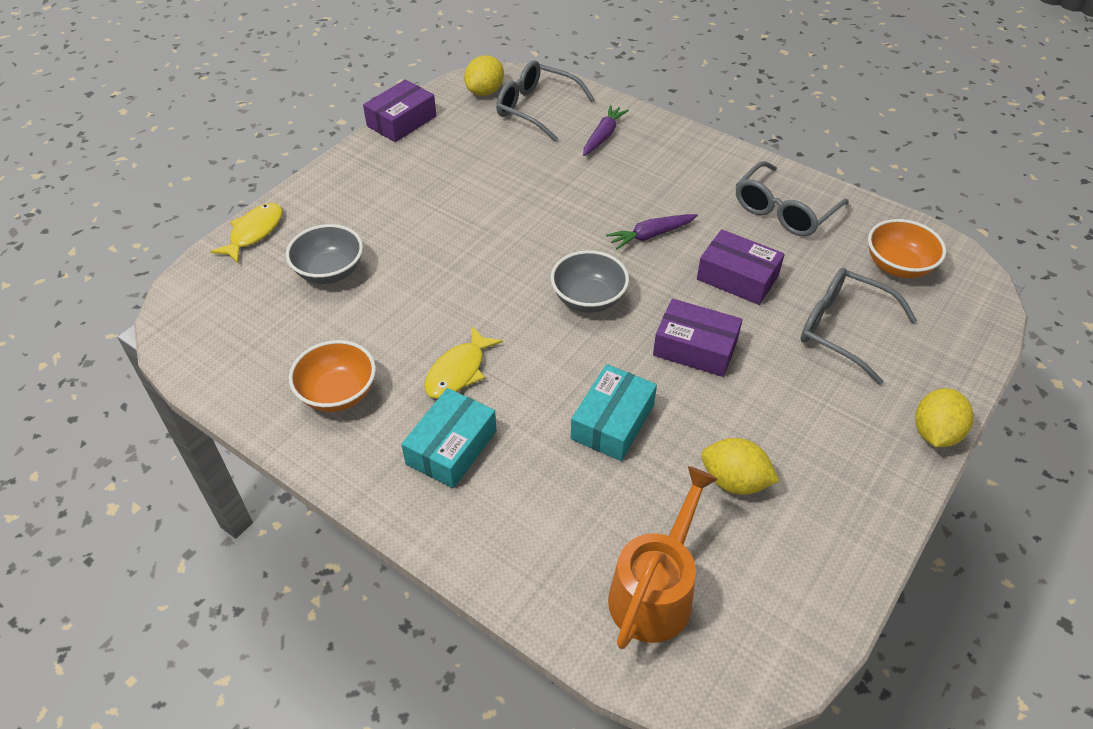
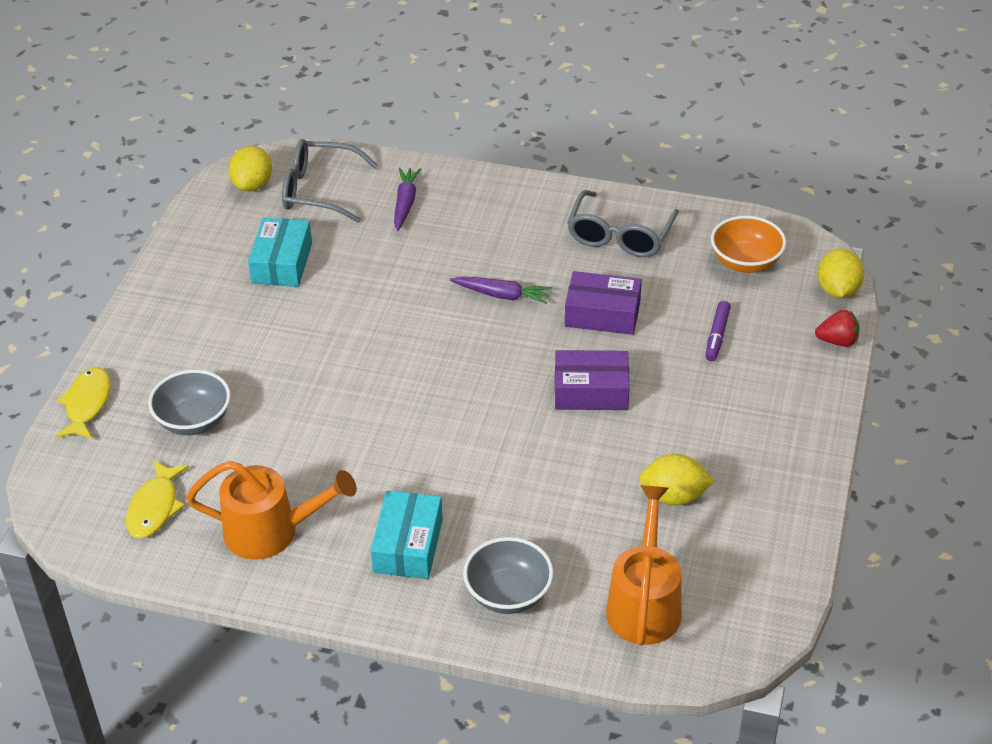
camera: 20 degrees left, 5 degrees down
orange bowl [289,340,376,412] -> orange watering can [186,461,357,560]
purple box [363,79,436,142] -> none
yellow fish [424,326,503,399] -> yellow fish moved to [126,460,189,538]
grey bowl [551,250,629,313] -> grey bowl moved to [463,537,553,614]
turquoise box [571,364,657,461] -> turquoise box moved to [248,218,312,287]
purple carrot [606,214,698,250] -> purple carrot turned 120 degrees counterclockwise [450,276,552,304]
grey glasses [801,268,917,385] -> purple marker [706,301,731,361]
yellow lemon [915,388,974,447] -> yellow lemon moved to [818,249,865,298]
none -> red strawberry [815,310,860,347]

